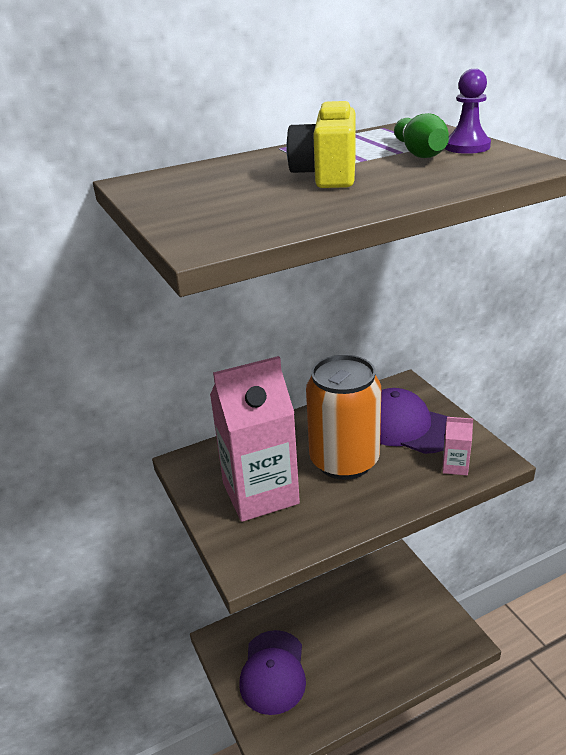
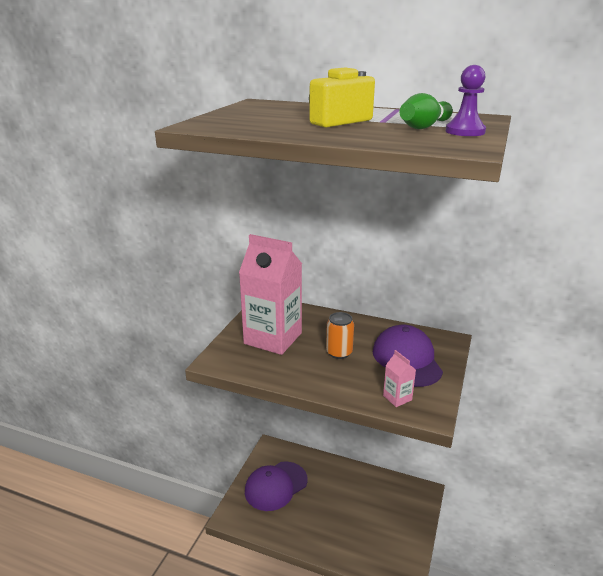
camera: 45 degrees right, 5 degrees down
orange can [306,355,381,480] -> orange can [326,312,354,359], size x0.49

